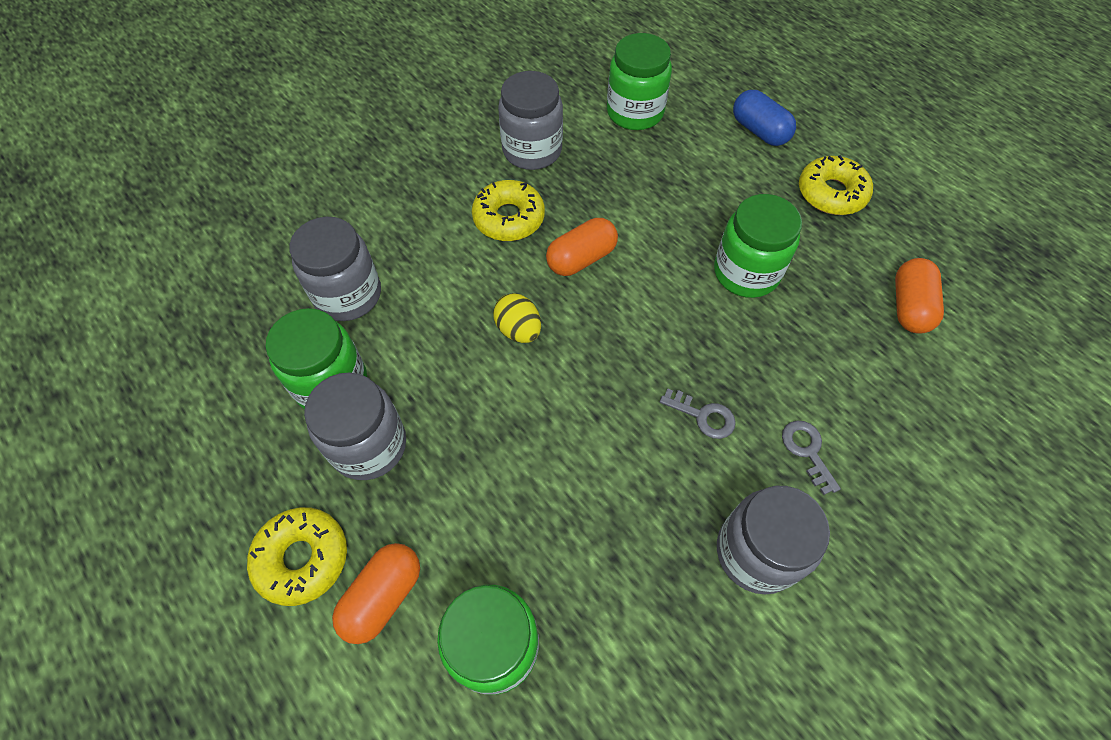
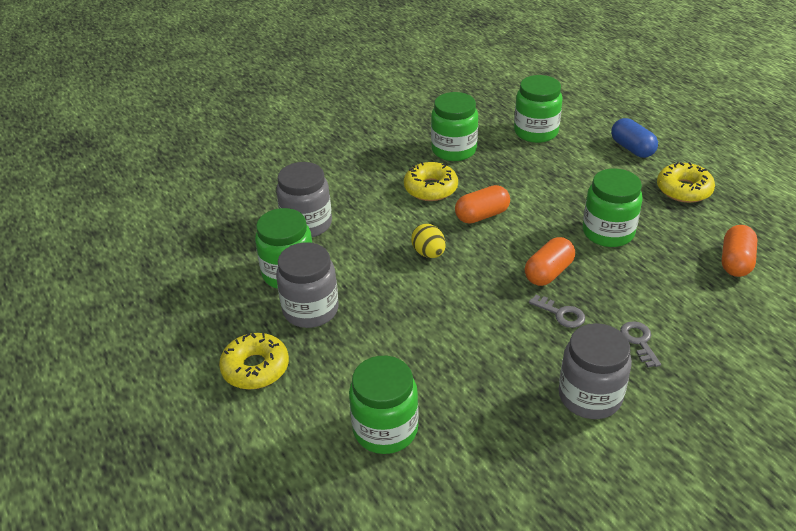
camera: 10 degrees right, 20 degrees down
orange capsule [332,543,420,644] -> orange capsule moved to [525,237,575,286]
grey jar [498,71,563,170] -> green jar [431,92,478,161]

